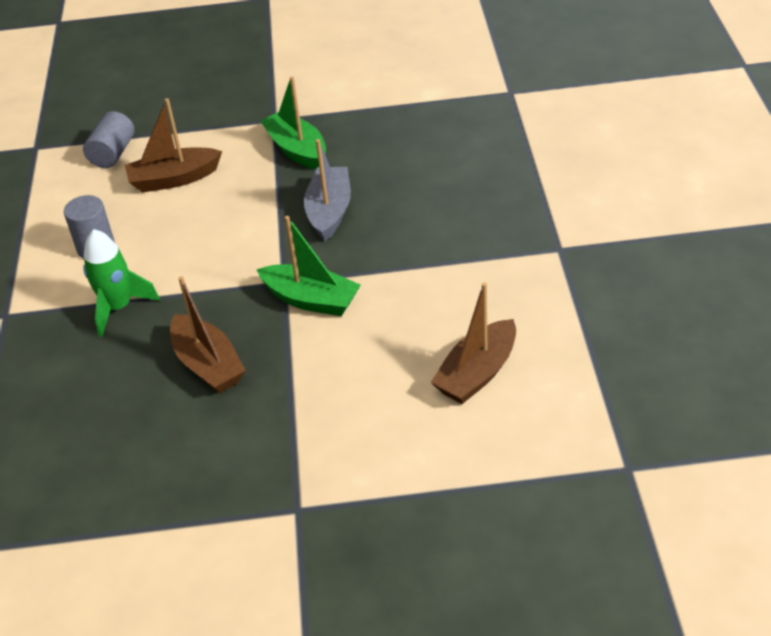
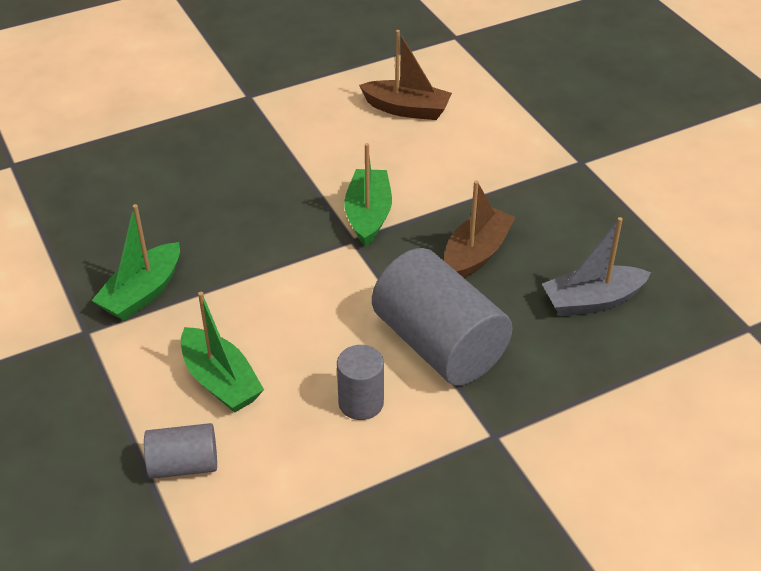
camera: 115 degrees left, 0 degrees up
green rocket [83,229,160,337] -> grey cylinder [372,248,513,386]
brown boat [125,98,222,193] -> green boat [181,292,264,413]
grey boat [304,139,351,241] -> grey boat moved to [542,217,651,317]

